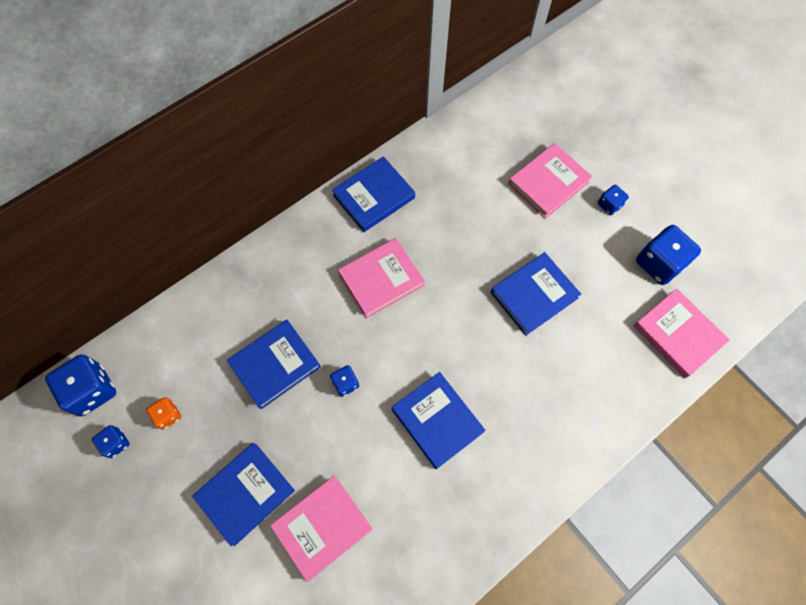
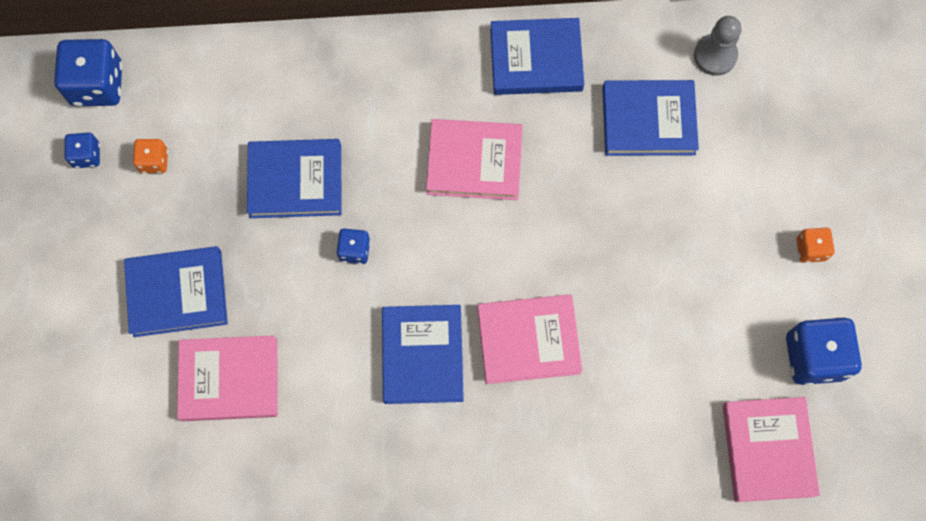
camera: 35 degrees right, 5 degrees up
blue book [491,252,581,336] -> blue book moved to [602,80,699,156]
pink book [508,143,592,219] -> pink book moved to [478,295,582,384]
blue dice [598,185,629,215] -> orange dice [796,227,835,263]
none -> grey pawn [694,16,742,76]

